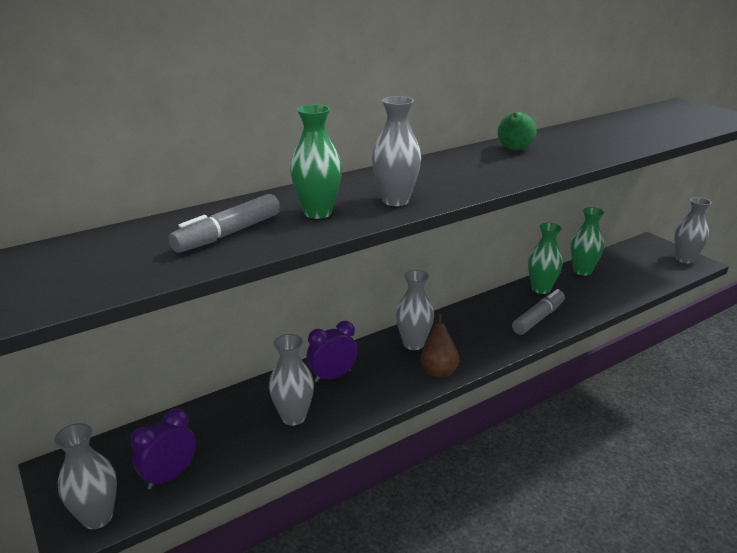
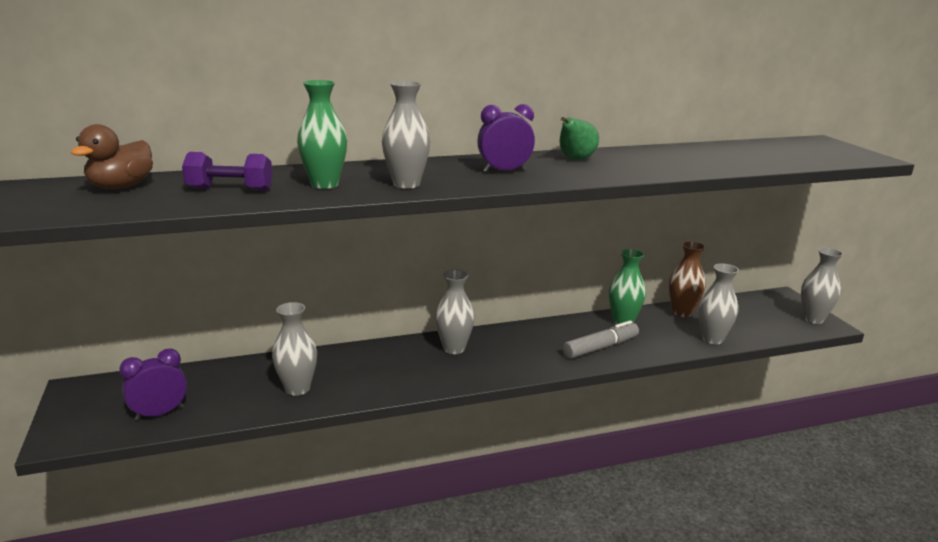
camera: 15 degrees right, 5 degrees down
grey vase [54,423,117,529] -> grey vase moved to [698,263,739,344]
grey marker [168,194,280,253] -> purple dumbbell [182,152,273,191]
purple clock [307,321,358,382] -> purple clock moved to [477,104,535,172]
brown pear [421,314,459,377] -> none
green vase [571,207,604,275] -> brown vase [669,241,706,317]
none -> brown duck [71,124,153,189]

